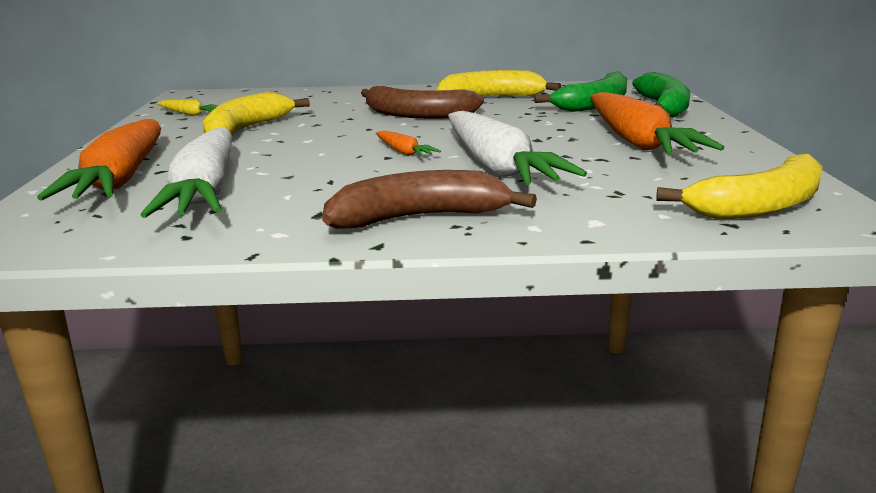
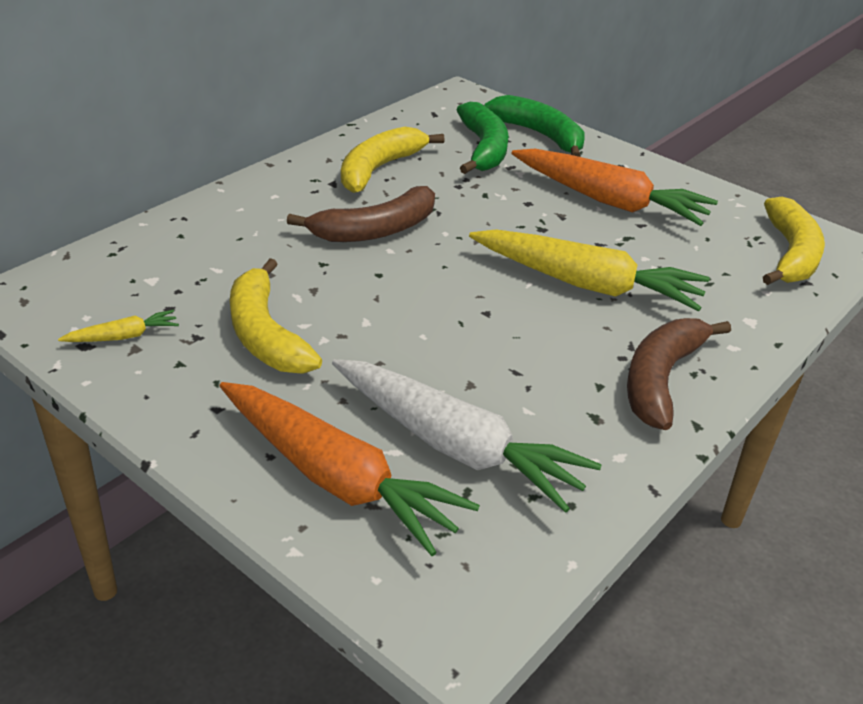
camera: 50 degrees left, 15 degrees up
orange carrot [376,131,441,157] -> none
white carrot [448,111,587,185] -> yellow carrot [469,229,710,311]

